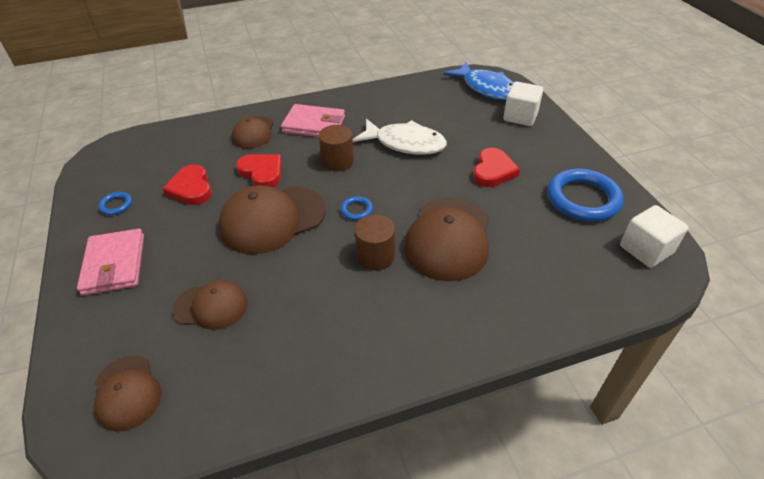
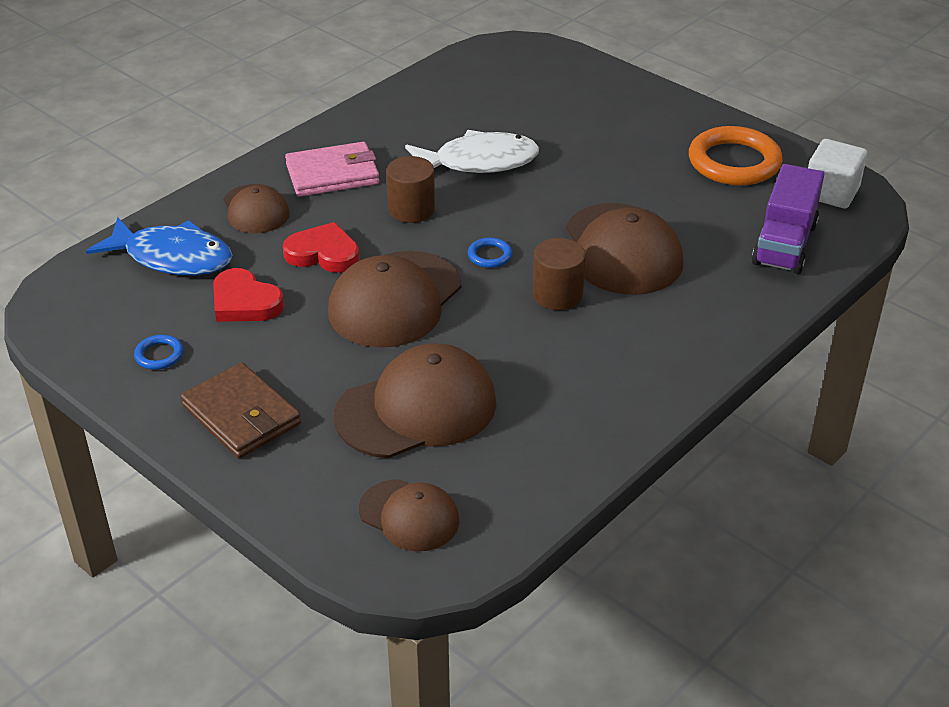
camera: 30 degrees left, 5 degrees down
pink wallet [77,229,144,295] -> brown wallet [181,362,301,458]
brown cap [173,280,248,330] -> brown cap [334,343,497,458], size x1.70
blue fish [443,62,514,100] -> blue fish moved to [86,217,232,276]
red heart [473,148,520,187] -> none
white cube [503,82,543,126] -> none
blue ring [547,169,624,222] -> orange ring [689,126,783,185]
none -> purple truck [752,164,824,274]

